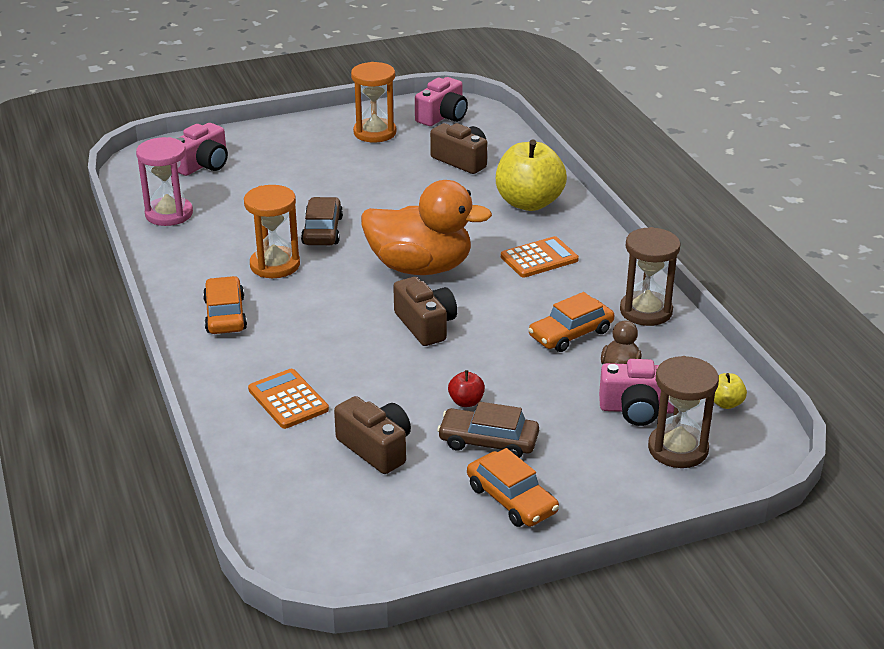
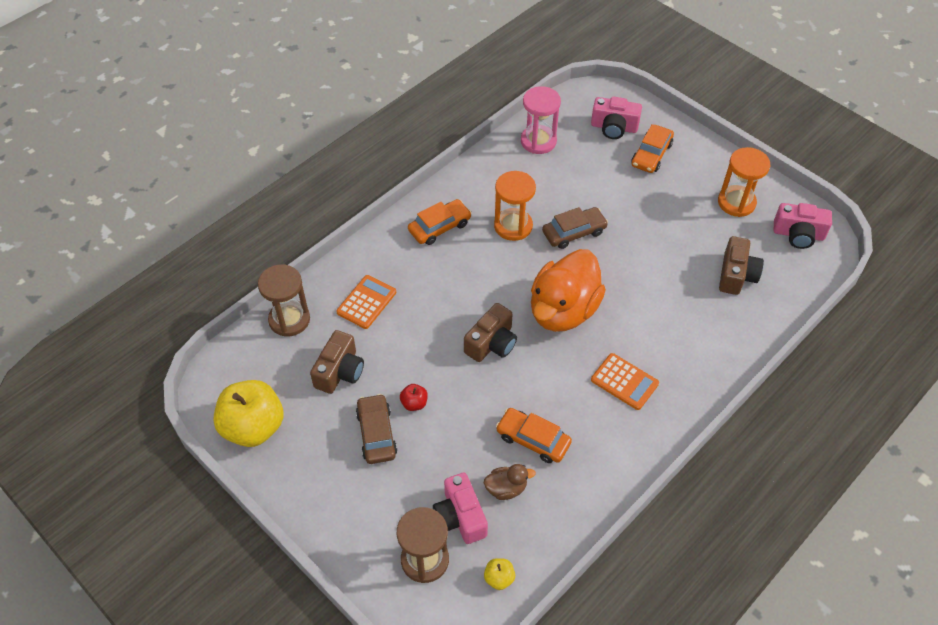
camera: 65 degrees right, 20 degrees up
orange duck [361,180,492,275] -> orange duck turned 45 degrees clockwise [531,249,606,332]
orange car [467,448,559,527] -> orange car moved to [631,124,674,173]
yellow apple [496,139,567,211] -> yellow apple moved to [213,380,284,447]
brown hourglass [620,227,681,326] -> brown hourglass moved to [258,264,310,337]

